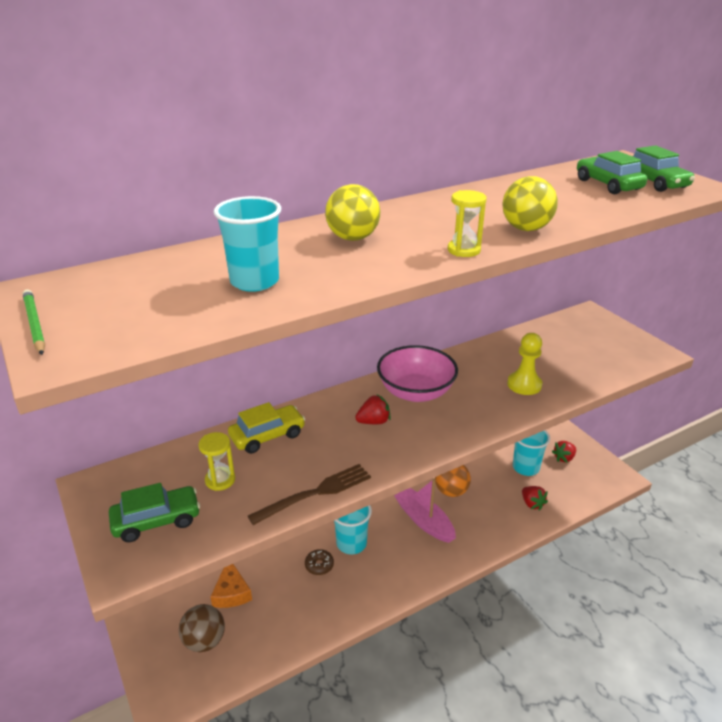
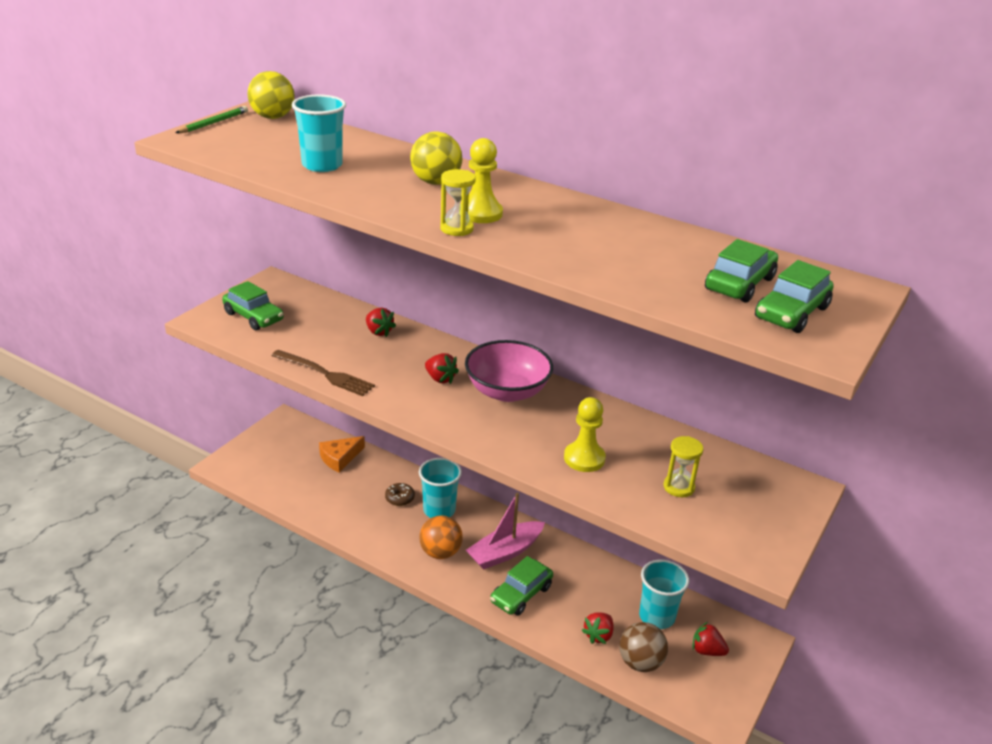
camera: 60 degrees right, 0 degrees up
brown ball [179,604,225,652] -> brown ball moved to [619,622,668,672]
yellow hourglass [199,432,235,491] -> yellow hourglass moved to [664,436,704,497]
yellow car [228,402,305,454] -> red strawberry [366,308,396,337]
pink boat [394,479,456,543] -> pink boat turned 150 degrees counterclockwise [466,492,545,570]
orange ball [435,465,471,497] -> orange ball moved to [419,515,463,559]
yellow ball [502,176,558,231] -> yellow ball moved to [247,71,295,119]
none -> yellow pawn [460,138,503,223]
none -> green car [490,556,553,616]

